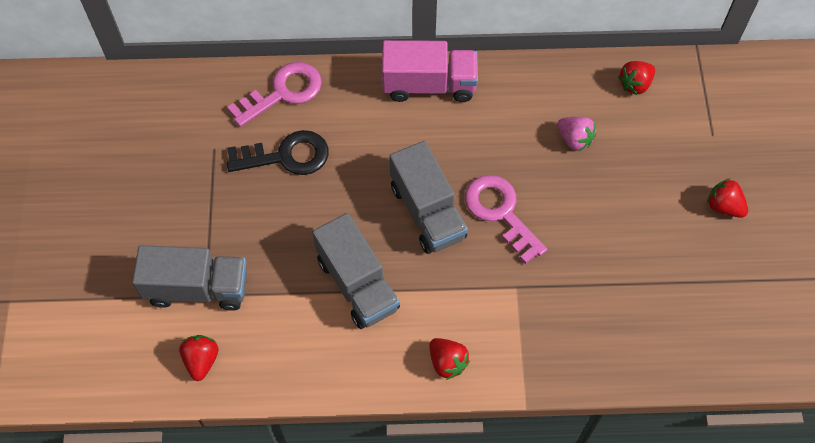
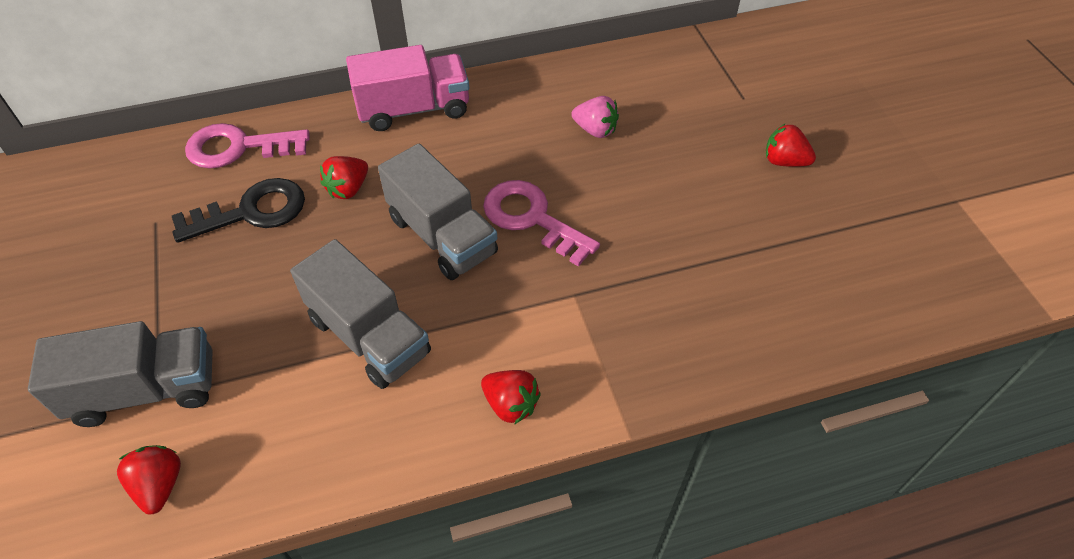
camera: 15 degrees left, 10 degrees down
pink key [227,62,322,127] -> pink key turned 135 degrees counterclockwise [185,123,310,169]
red strawberry [618,61,655,95] -> red strawberry moved to [320,156,368,199]

